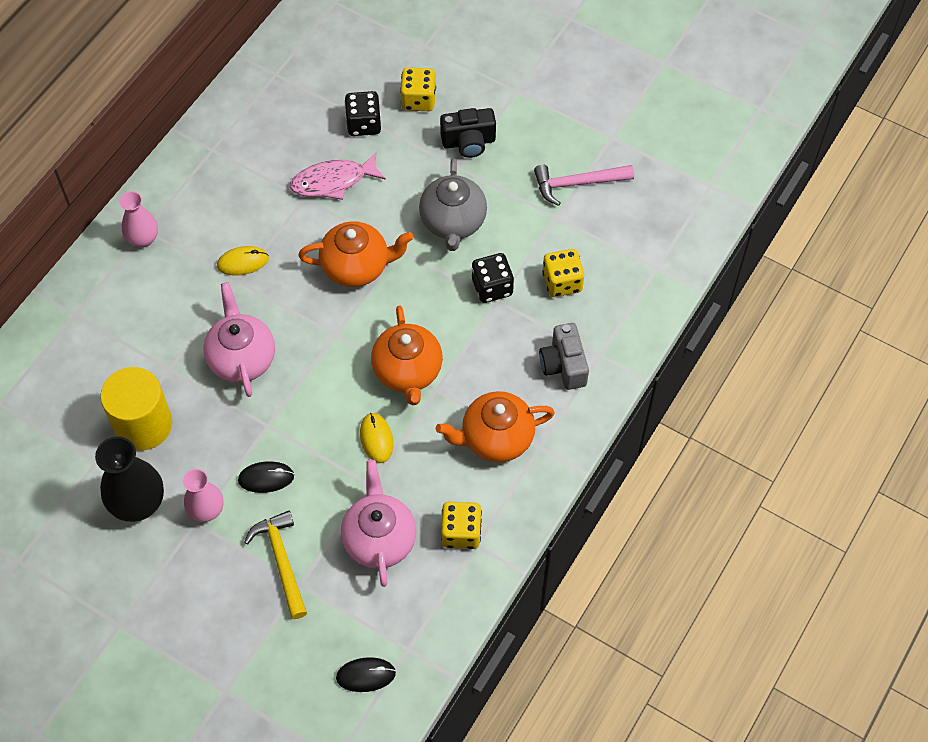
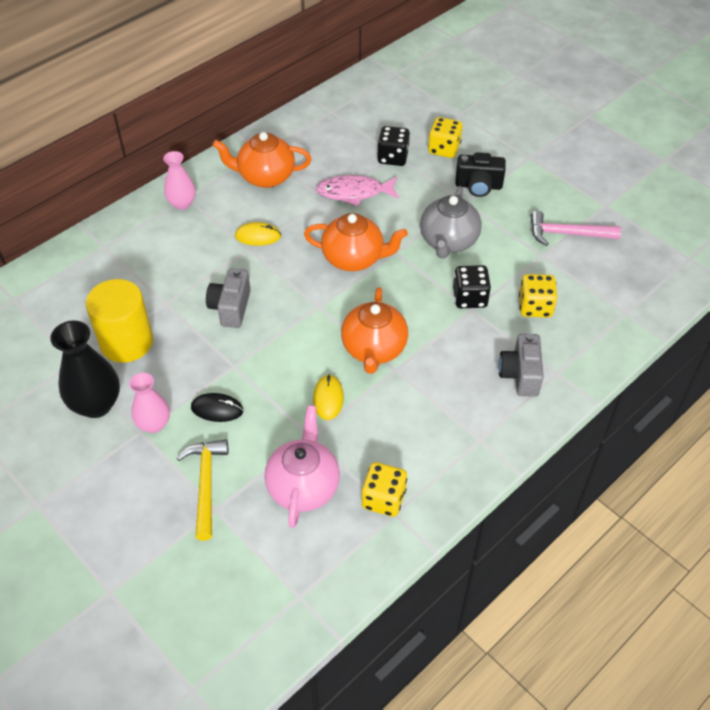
camera: 15 degrees right, 10 degrees down
pink teapot [203,282,275,397] -> grey camera [206,268,251,328]
black mouse [336,657,396,692] -> none
orange teapot [436,391,555,462] -> orange teapot moved to [212,132,311,188]

